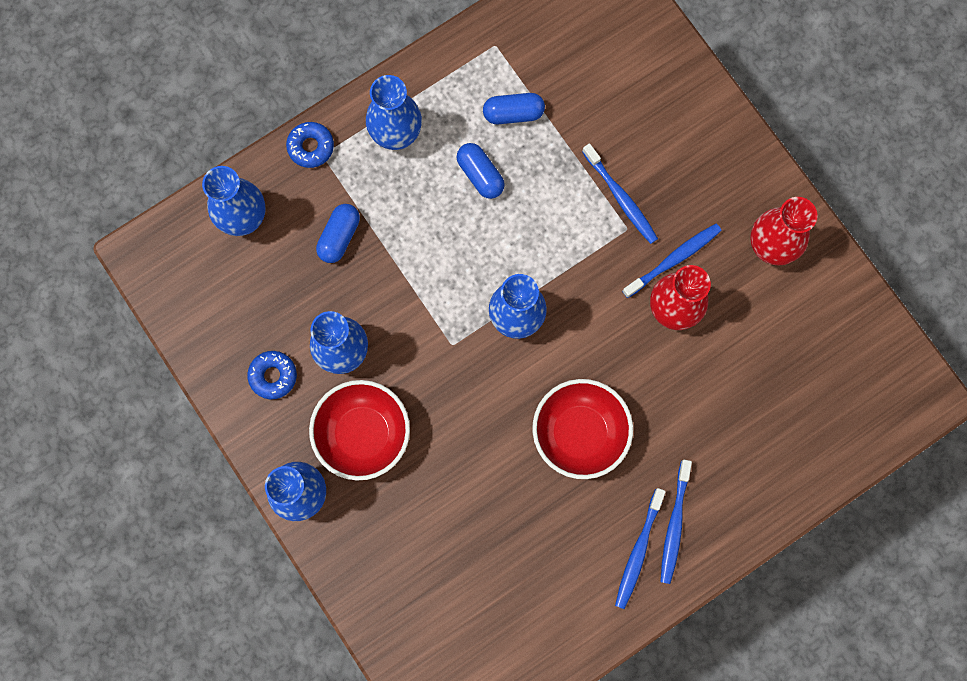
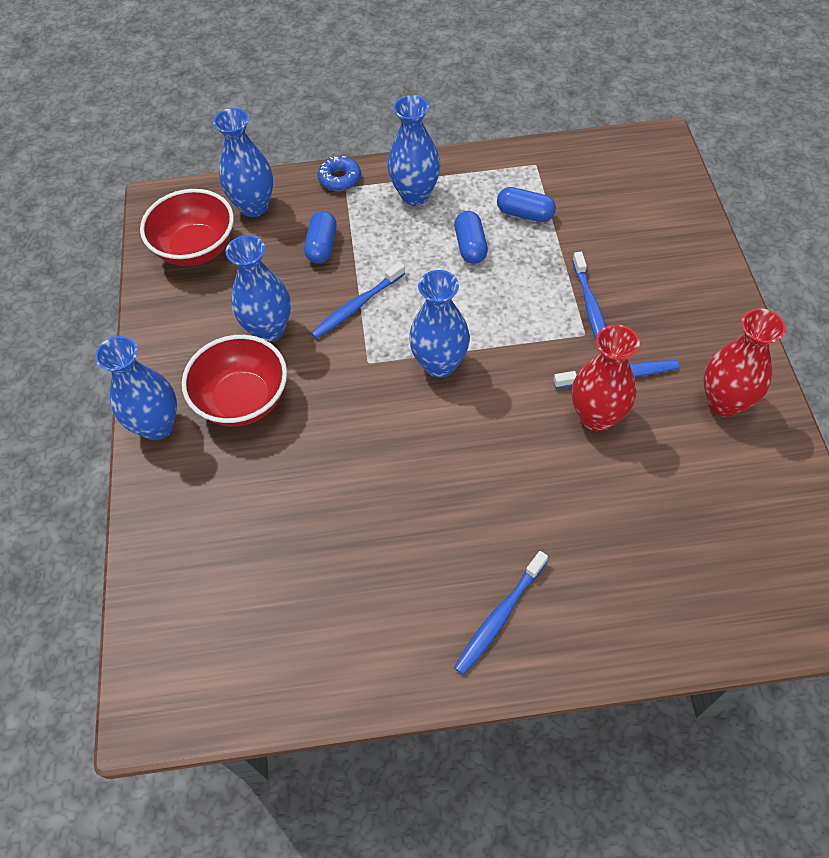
camera: 30 degrees right, 20 degrees down
blue donut [247,351,297,399] -> none
blue capsule [316,204,360,263] -> blue capsule turned 45 degrees counterclockwise [304,211,337,264]
red bowl [532,379,633,479] -> red bowl moved to [140,189,234,266]
blue toothbrush [615,488,666,609] -> blue toothbrush moved to [311,262,405,339]

